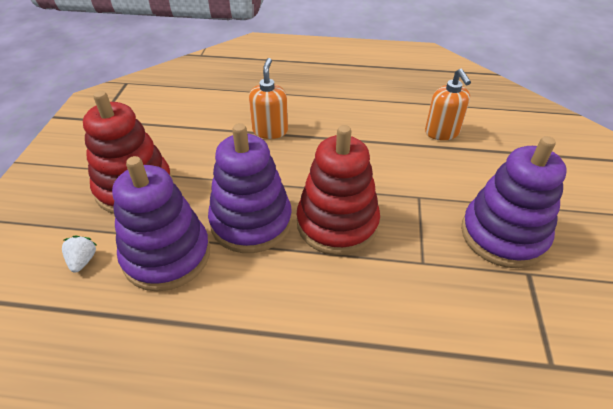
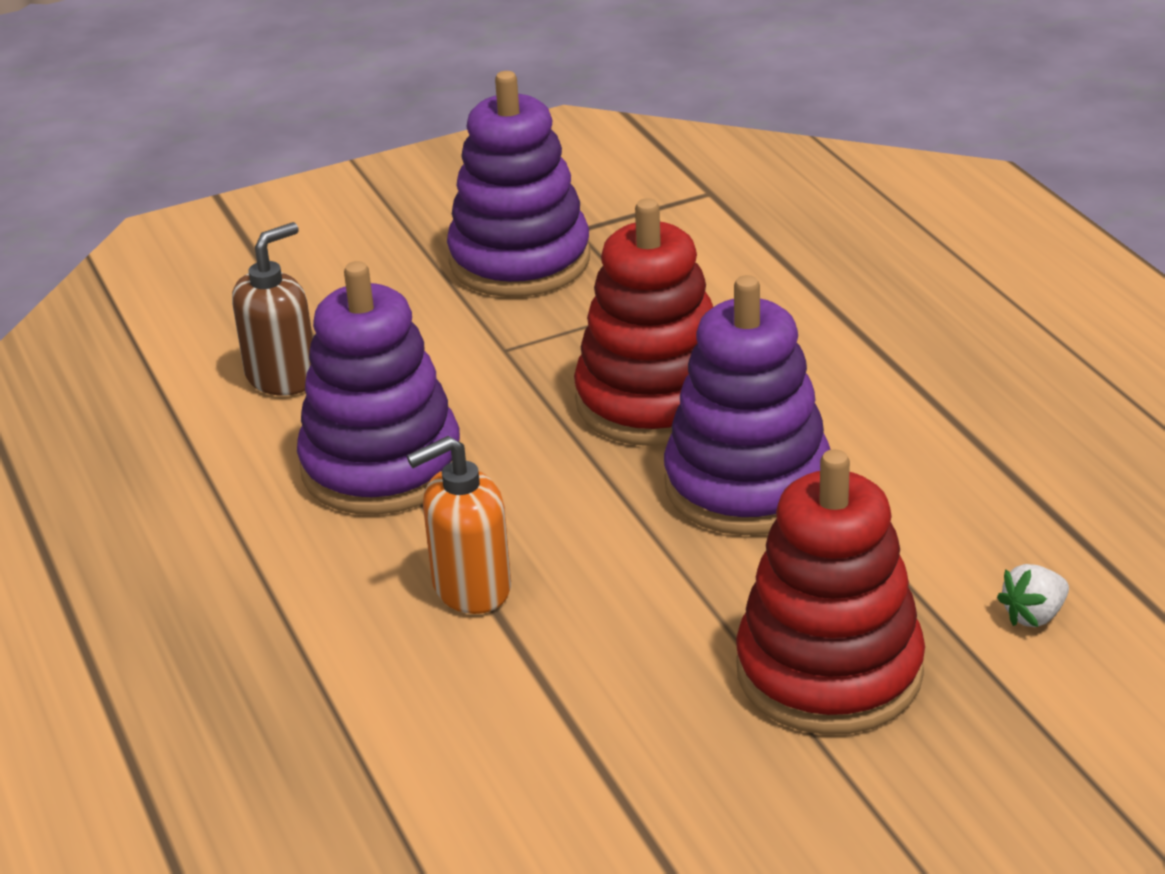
camera: 120 degrees left, 10 degrees down
purple stacking toy [112,156,210,291] -> purple stacking toy moved to [297,261,460,515]
orange soap dispenser [425,69,471,140] -> brown soap dispenser [232,222,313,396]

